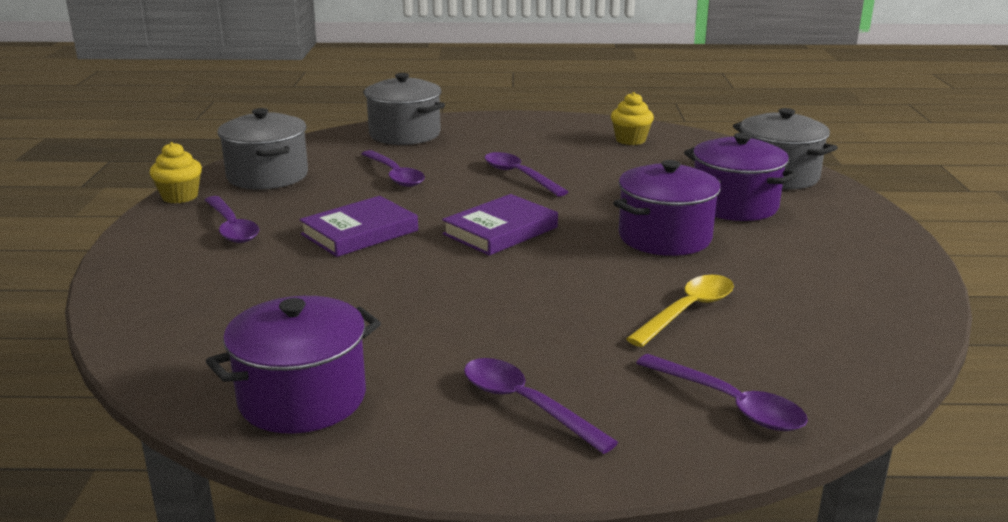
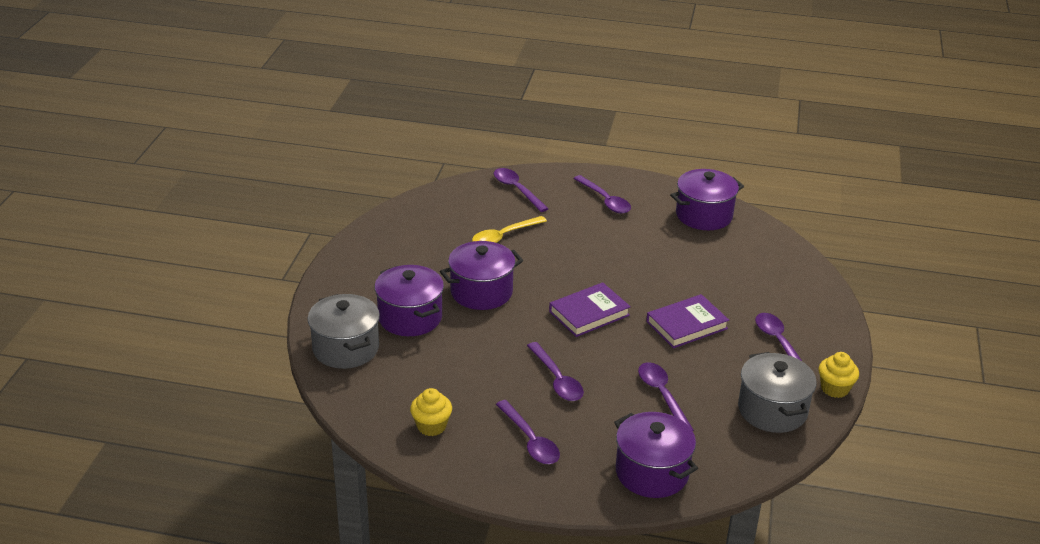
camera: 170 degrees left, 10 degrees up
grey pot [363,73,445,145] -> purple pot [614,412,698,498]
none -> purple spoon [496,400,560,464]

